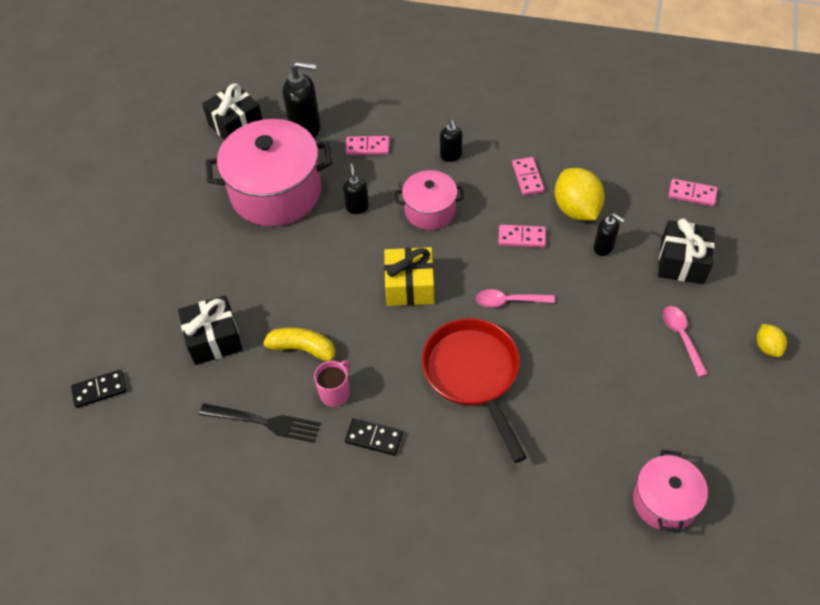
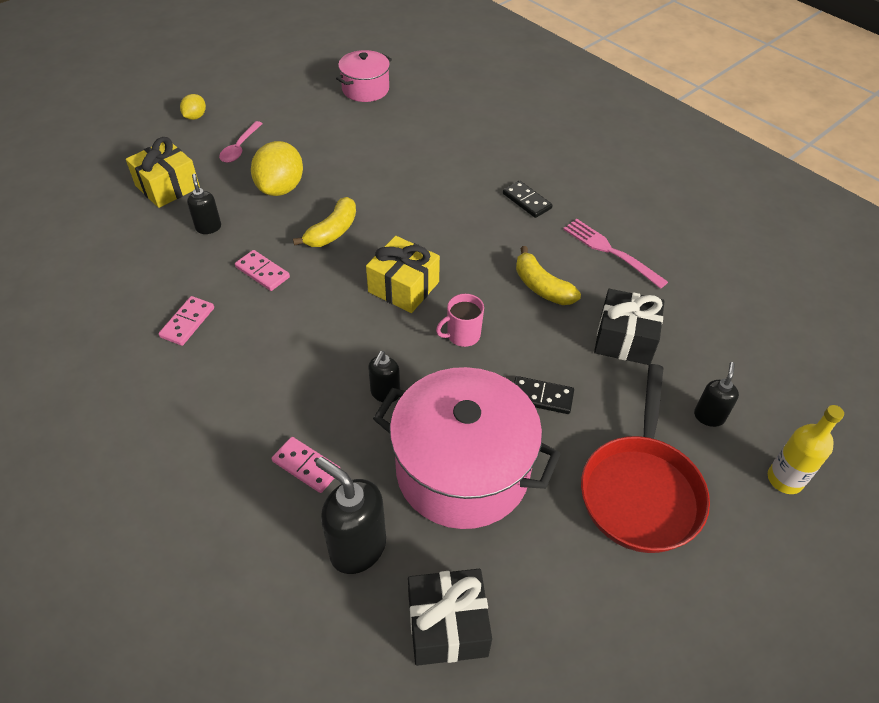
camera: 150 degrees left, 5 degrees down
black domino [71,370,126,408] -> black domino moved to [514,376,574,414]
black fork [199,403,321,443] -> pink fork [563,219,668,289]
pink mug [314,360,350,407] -> pink mug moved to [436,294,484,347]
pink pot [395,170,465,230] -> none
red pan [422,318,527,463] -> red pan moved to [581,364,710,553]
black soap dispenser [440,120,462,162] -> black soap dispenser moved to [694,362,739,427]
pink spoon [476,289,555,308] -> yellow banana [293,197,356,247]
yellow lemon [555,168,605,221] -> yellow lemon moved to [251,141,303,196]
black gift [658,218,715,284] -> yellow gift [126,137,200,208]
pink domino [668,179,717,206] -> none
none -> yellow bottle [768,405,844,494]

